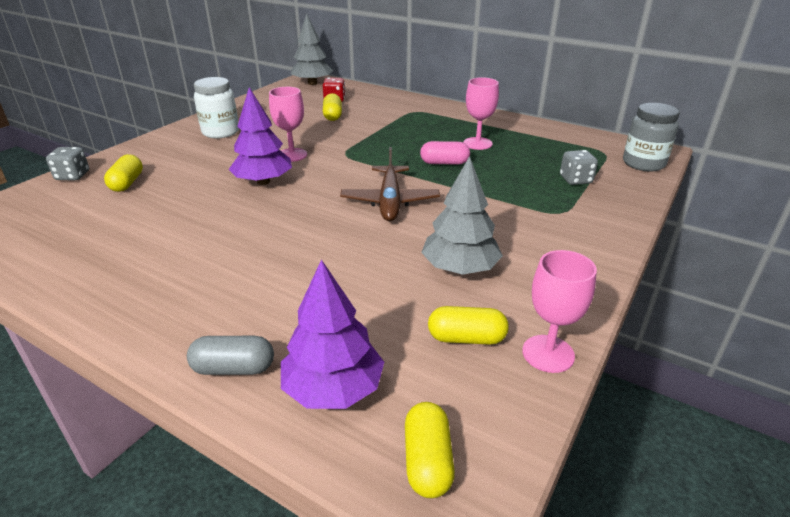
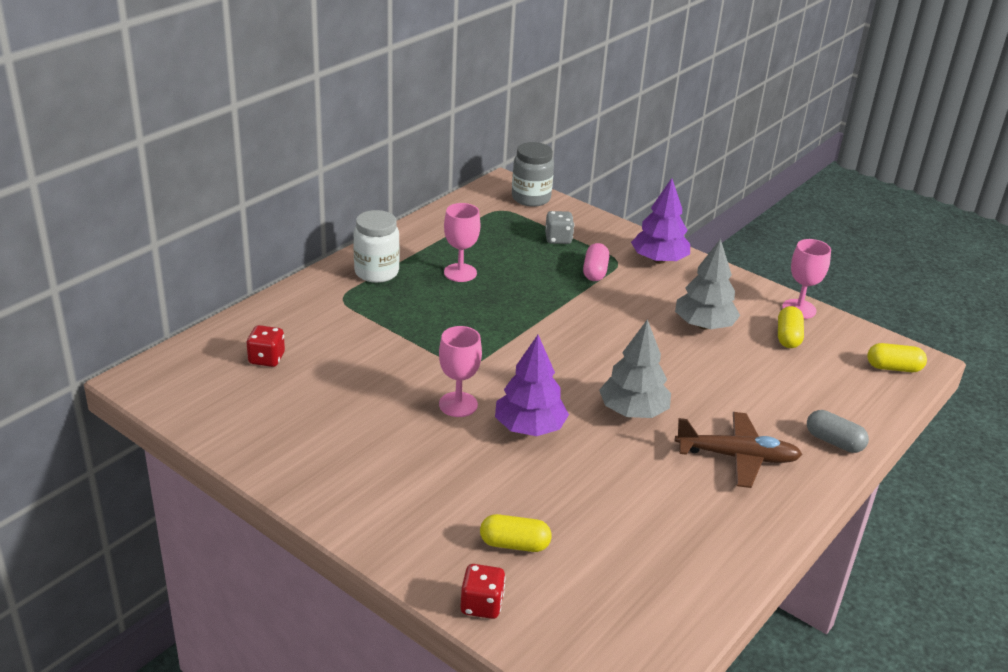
camera: 85 degrees left, 0 degrees up
grey dice [46,147,89,180] -> red dice [460,564,506,619]
grey capsule [187,336,274,375] -> grey capsule turned 60 degrees counterclockwise [807,410,869,453]
white jar [194,77,239,138] -> white jar moved to [353,210,400,283]
purple tree [281,259,384,409] -> purple tree moved to [631,178,690,264]
grey tree [291,14,333,85] -> grey tree moved to [599,319,671,418]
yellow capsule [323,93,342,121] -> none
brown plane [340,147,440,221] -> brown plane moved to [675,412,803,488]
pink capsule [420,141,470,165] -> pink capsule moved to [583,243,609,281]

